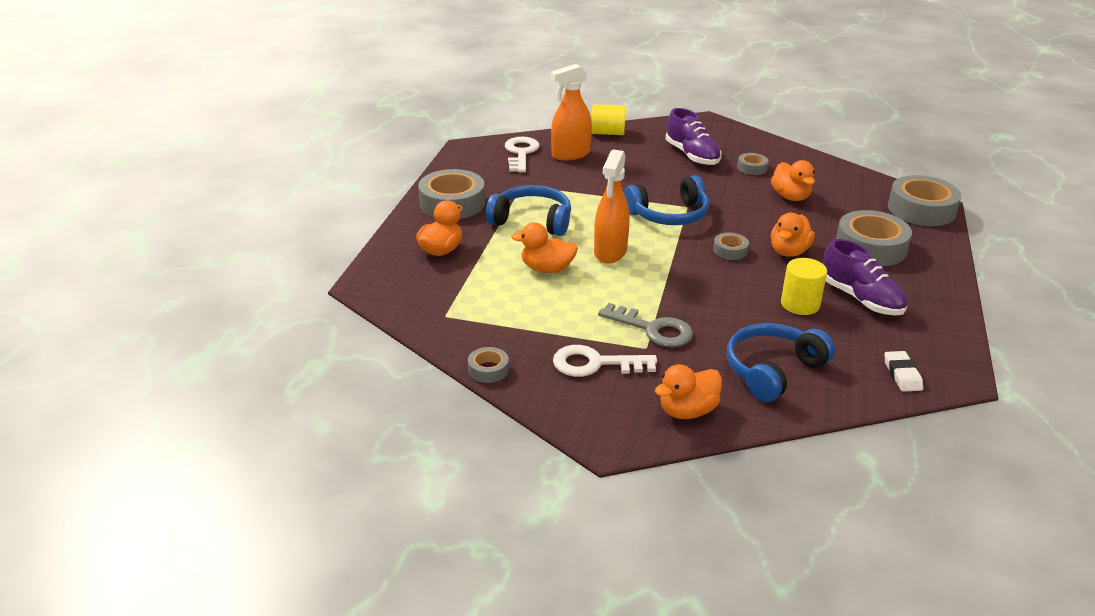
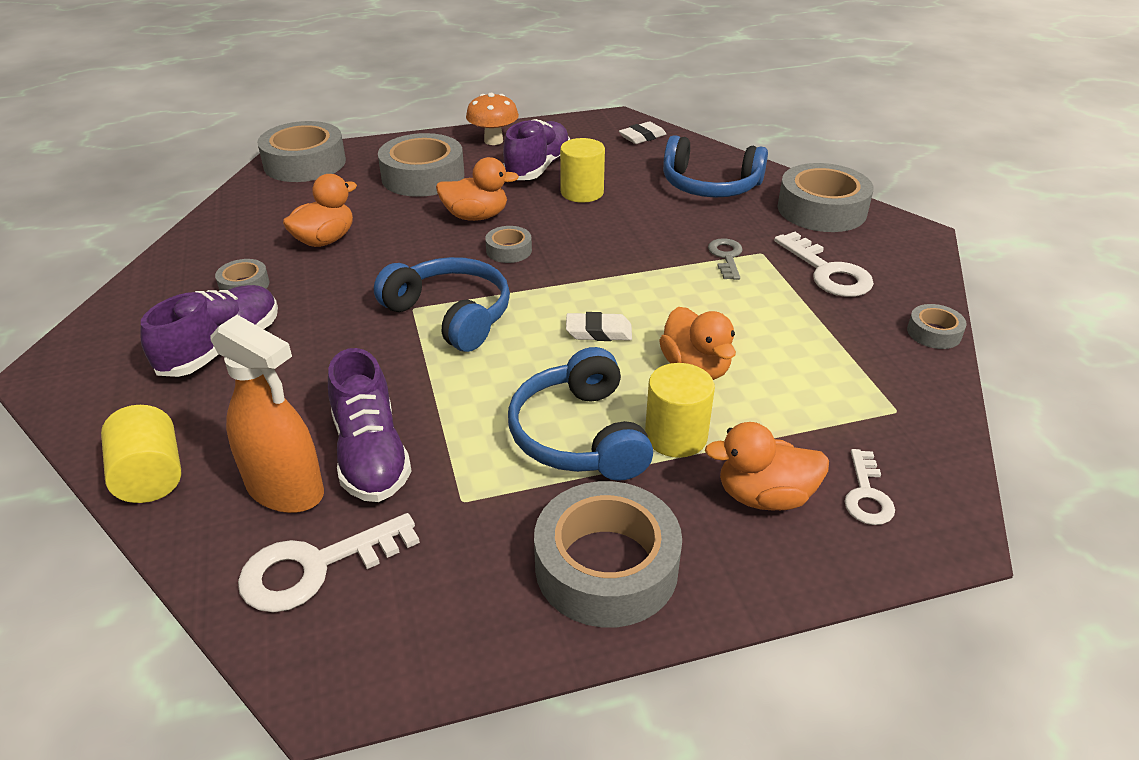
camera: 120 degrees left, 5 degrees up
orange spray bottle [594,150,630,263] -> white eraser [566,312,632,341]
grey key [598,303,693,347] -> grey key [708,238,743,280], size x0.62
orange duck [655,364,722,419] -> grey tape [778,163,873,232]
none -> purple shoe [328,348,412,502]
none -> orange mushroom [466,93,519,145]
none -> yellow cylinder [645,363,715,458]
none -> white key [844,449,895,525]

